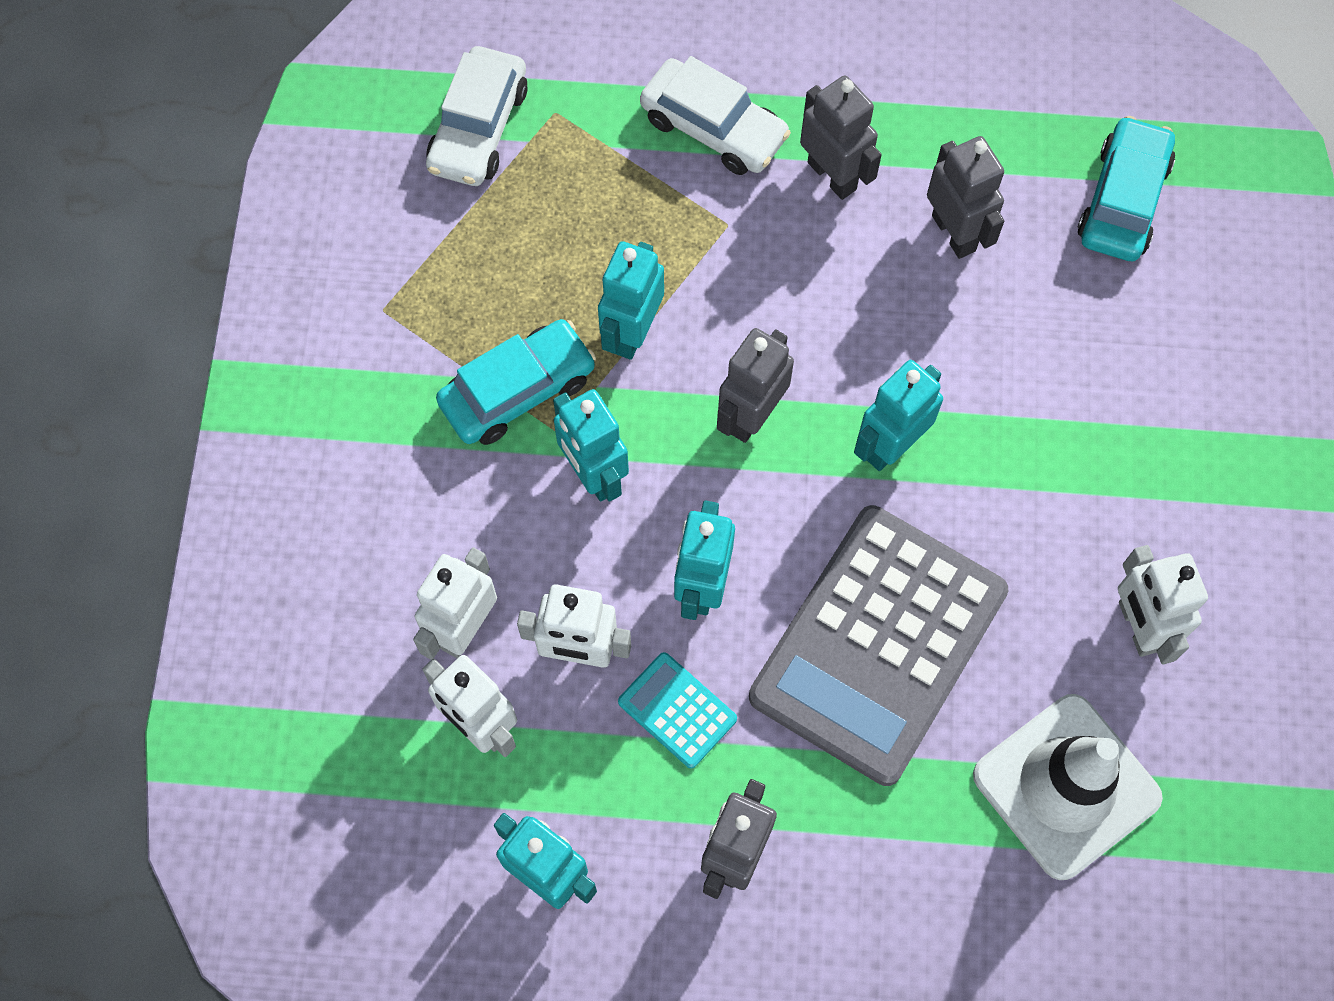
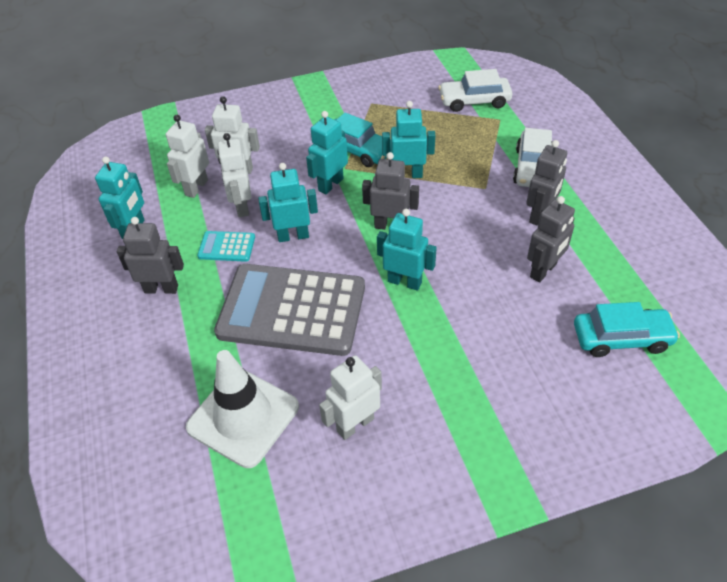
camera: 70 degrees right, 20 degrees down
turquoise calculator [618,652,737,769] -> turquoise calculator turned 105 degrees counterclockwise [197,231,255,262]

